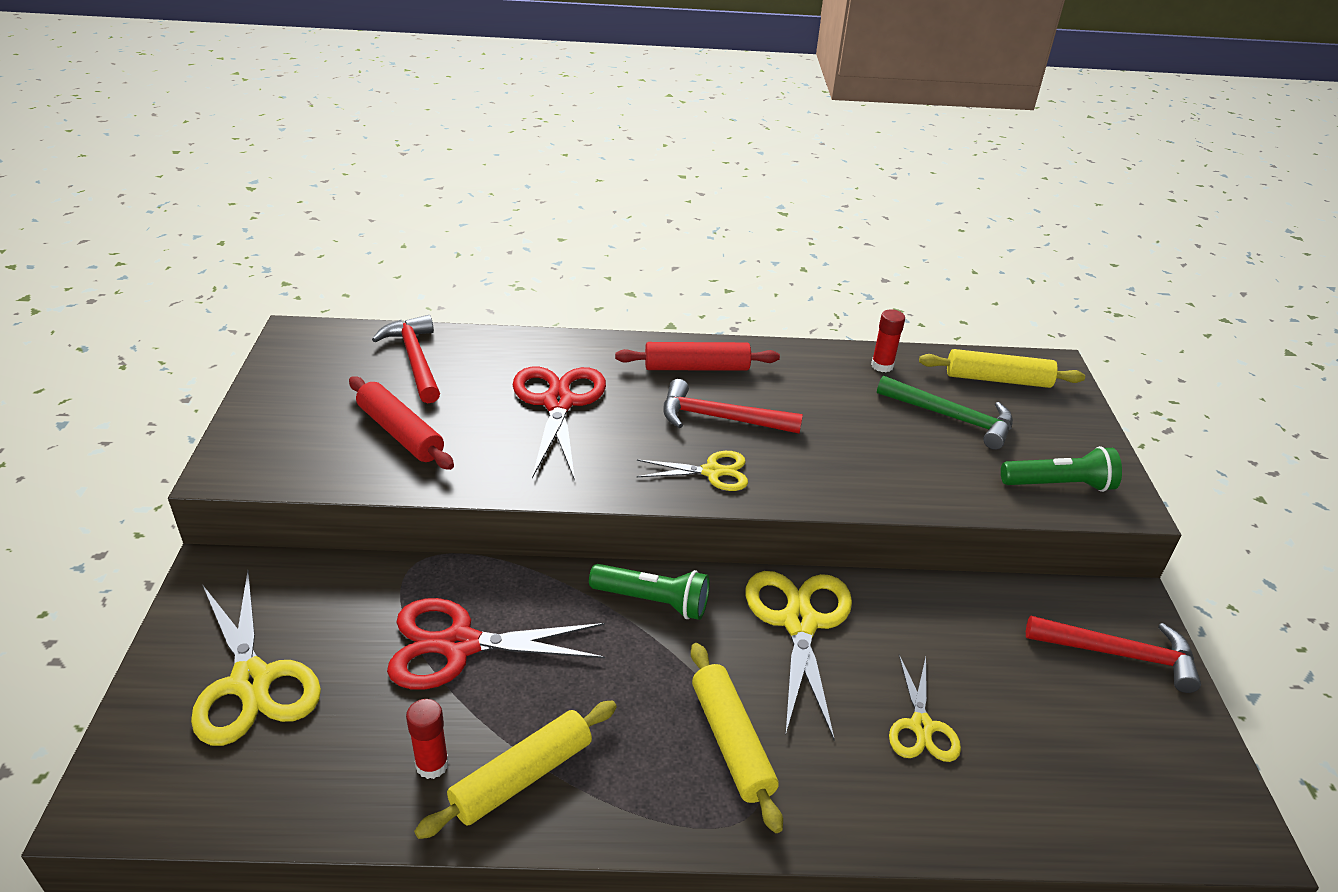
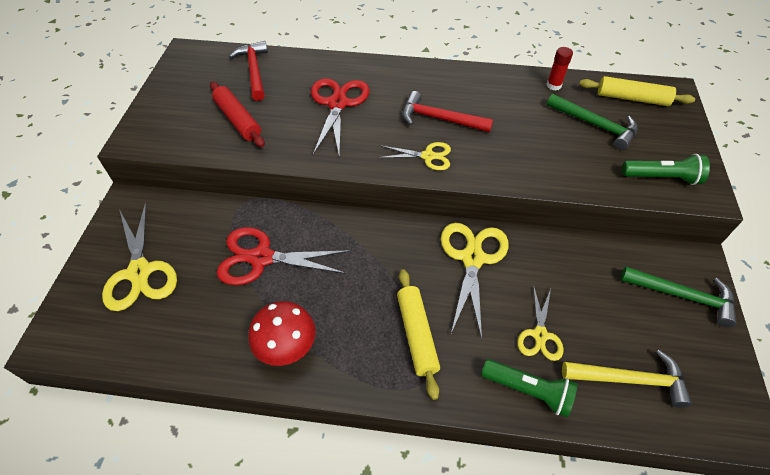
camera: 10 degrees right, 15 degrees up
red glue stick [406,699,449,779] -> none
yellow rolling pin [414,701,617,839] -> red mushroom [248,301,316,366]
green flashlight [589,564,710,620] -> green flashlight moved to [481,359,578,418]
red rolling pin [615,342,780,371] -> none
red hammer [1026,615,1201,693] -> green hammer [621,267,737,327]
none -> yellow hammer [562,350,692,408]

